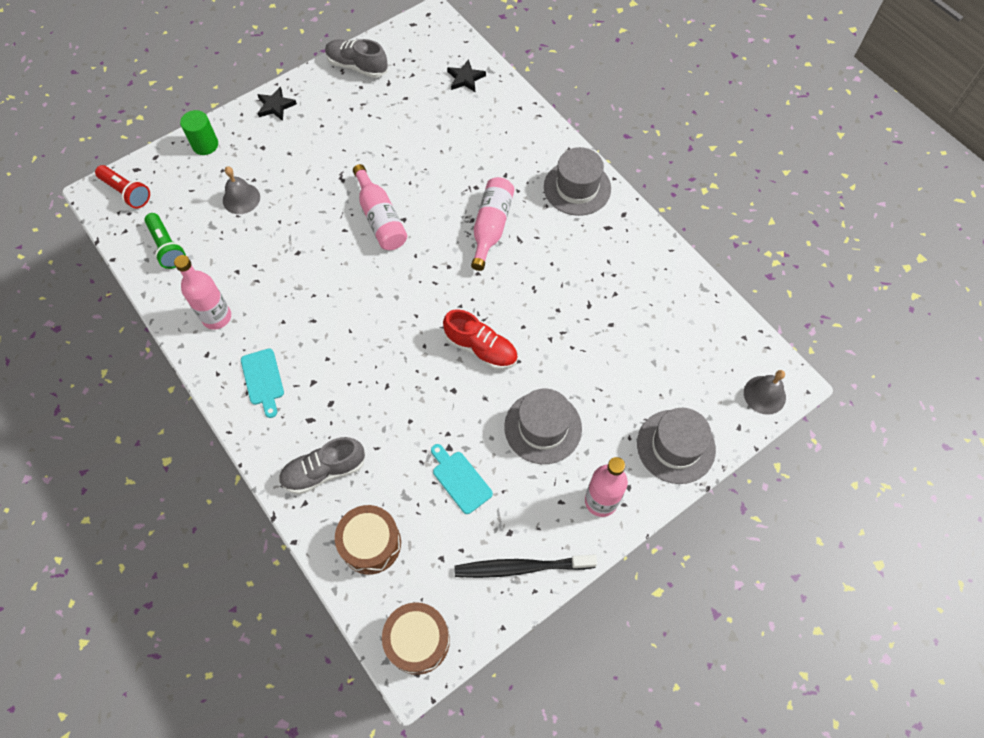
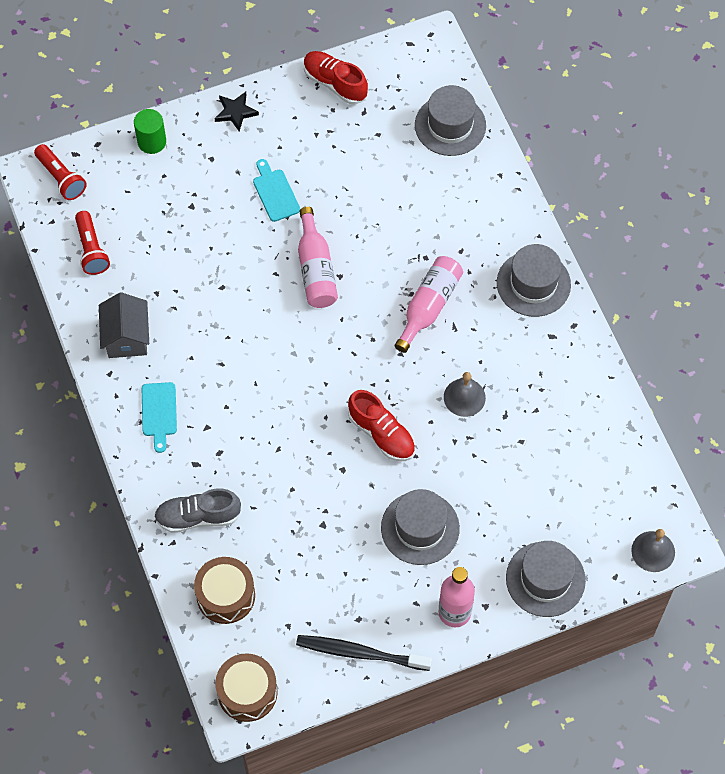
camera: 15 degrees right, 0 degrees up
green flashlight [144,213,186,269] -> red flashlight [75,211,110,275]
pink bottle [174,255,231,330] -> grey house [99,292,149,358]
grey bell [223,166,260,214] -> grey bell moved to [444,372,486,417]
grey shoe [325,39,388,78] -> red shoe [304,51,368,105]
turquoise cutting board [431,444,493,514] -> turquoise cutting board moved to [253,159,300,222]
black star [447,59,486,92] -> grey hat [415,85,486,156]

